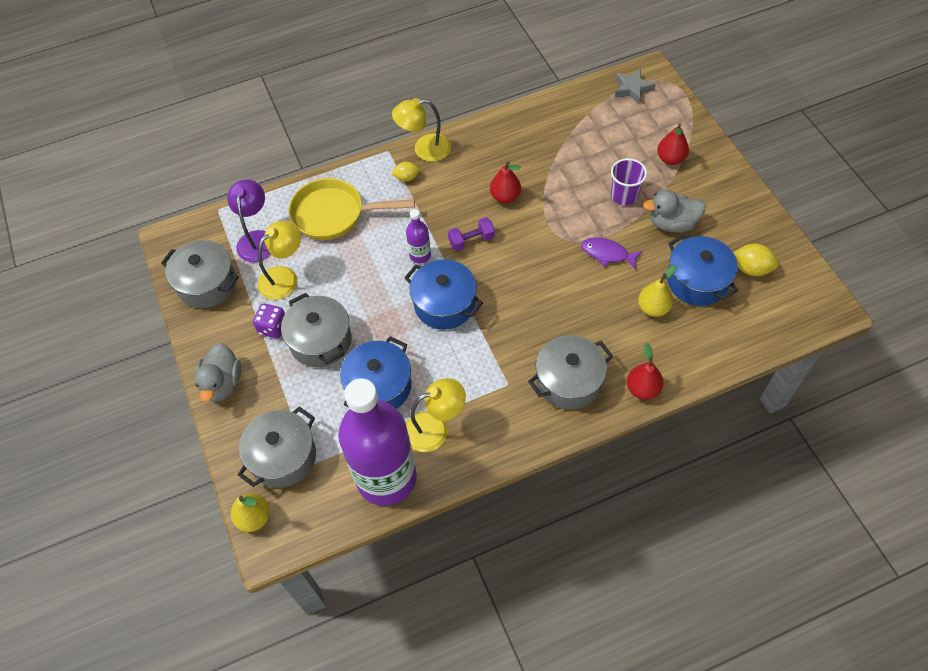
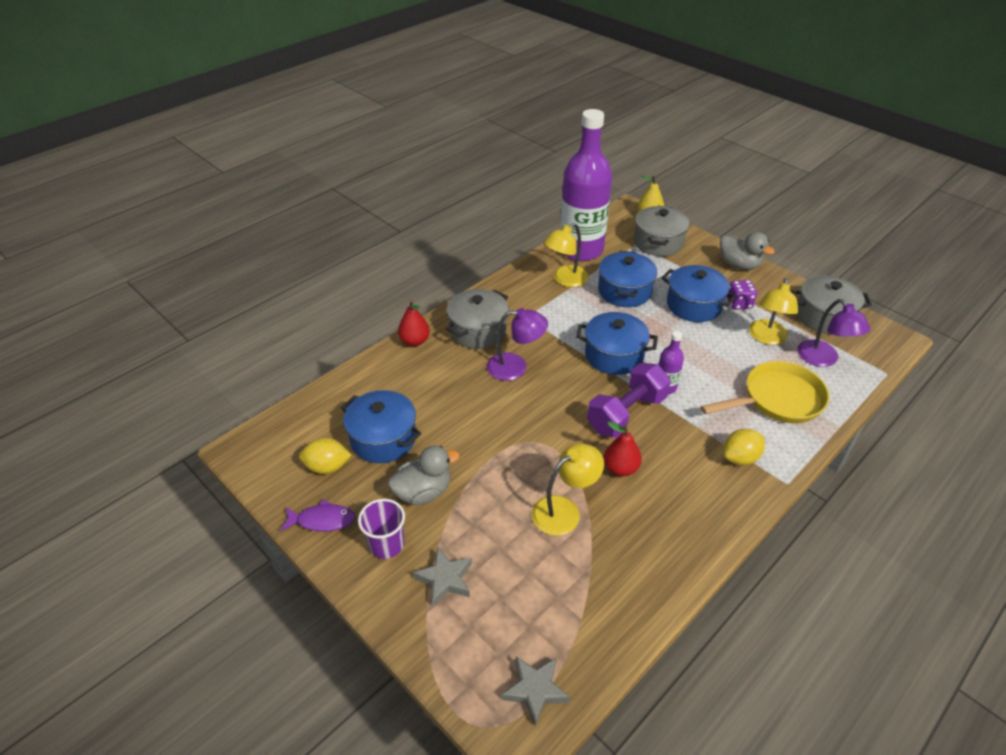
camera: 155 degrees right, 15 degrees down
grey duck [194,343,241,402] -> grey duck turned 150 degrees clockwise [720,232,775,270]
grey pot [281,293,352,367] -> blue pot [661,265,736,322]
yellow lemon [391,162,420,182] -> yellow lemon [723,429,765,465], size x1.51
yellow lamp [392,98,451,162] -> yellow lamp moved to [532,443,604,536]
purple dumbbell [448,217,495,251] -> purple dumbbell [587,363,671,438], size x1.83
purple fish [581,237,642,269] -> purple fish moved to [280,499,355,532]
purple cup [611,158,647,206] -> purple cup moved to [358,499,405,559]
yellow pear [638,265,677,317] -> none
red pear [657,123,689,165] -> grey star [413,548,472,607]
none -> purple lamp [487,308,548,381]

